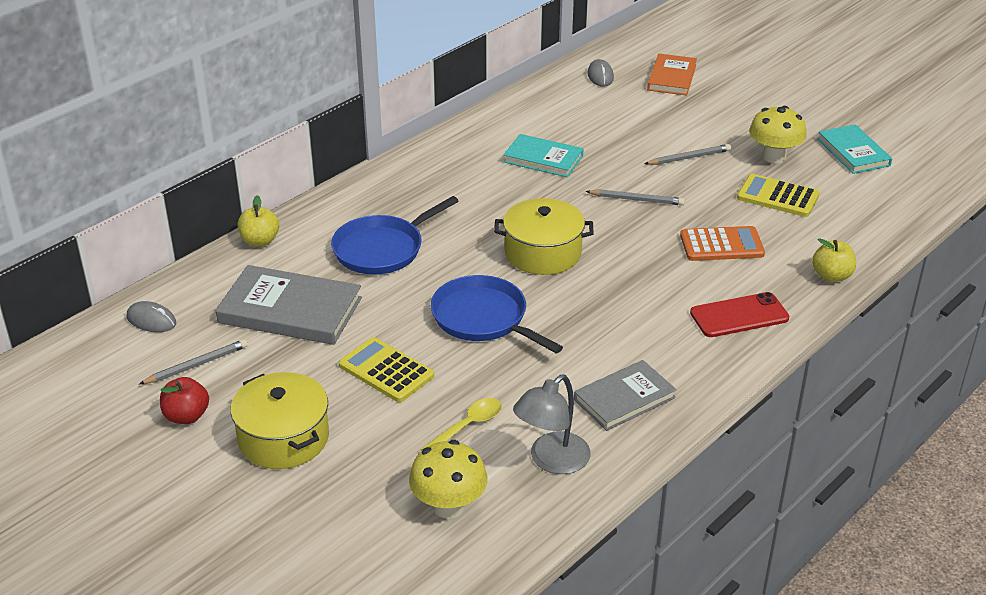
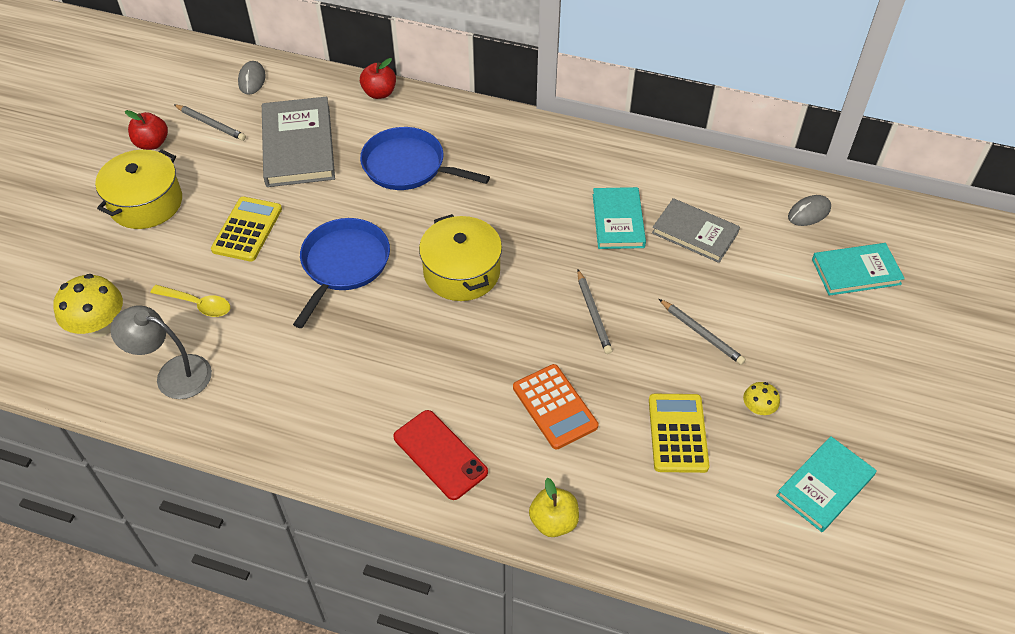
camera: 65 degrees right, 15 degrees up
yellow apple [237,195,279,247] -> red apple [360,58,396,99]
grey book [574,360,677,431] -> grey book moved to [652,198,740,263]
orange book [647,54,697,95] -> turquoise book [812,243,905,296]
yellow mushroom [749,106,807,163] -> yellow mushroom [743,382,780,416], size x0.52

